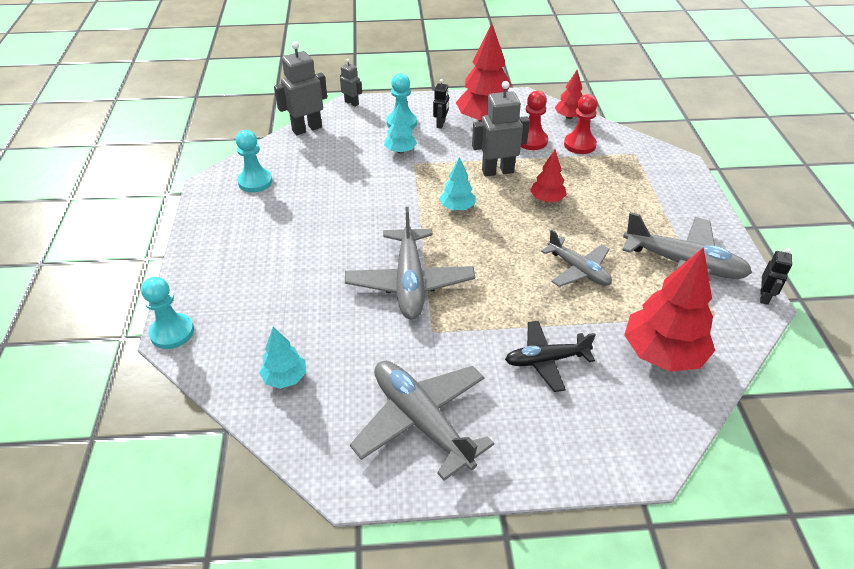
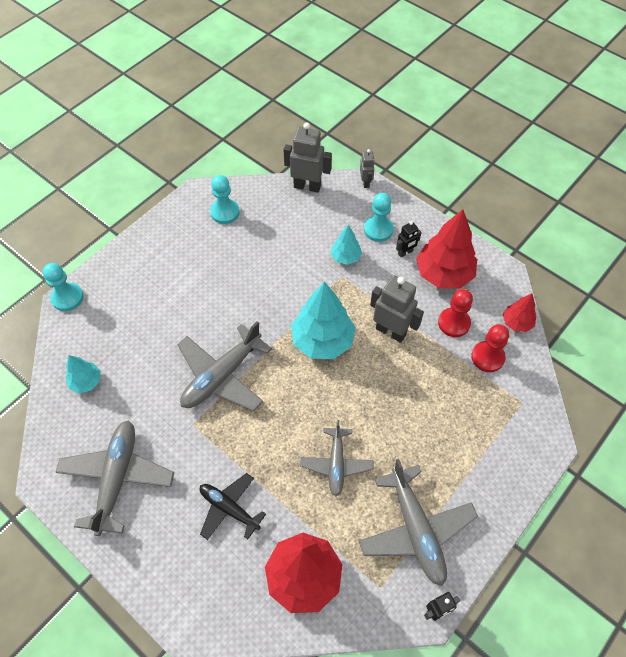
camera: 45 degrees right, 15 degrees up
turquoise tree [439,157,476,211] -> turquoise tree [291,282,356,359], size x1.90
red tree [530,150,567,202] -> none

